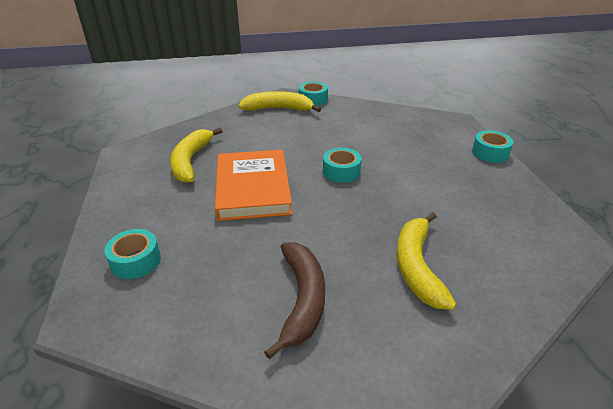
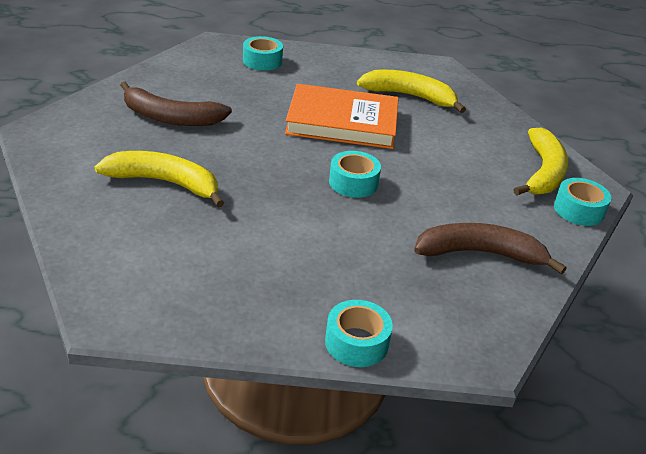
camera: 100 degrees right, 0 degrees up
none -> brown banana [414,223,567,274]

